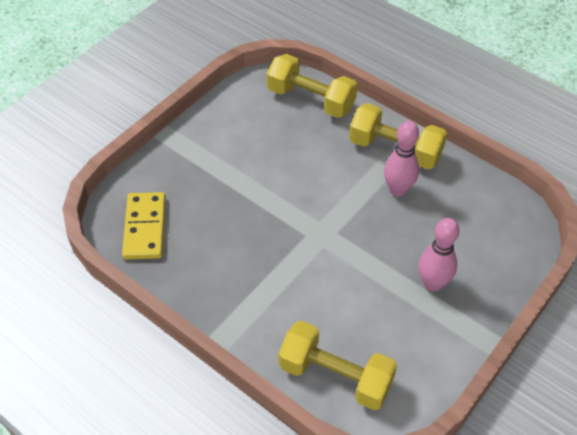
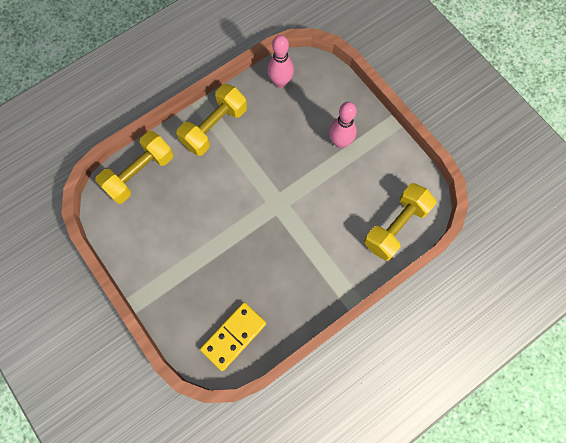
camera: 75 degrees left, 20 degrees up
yellow domino [122,192,166,260] -> yellow domino turned 60 degrees counterclockwise [200,302,266,371]
pink bowling pin [384,121,419,197] -> pink bowling pin moved to [268,35,294,88]

